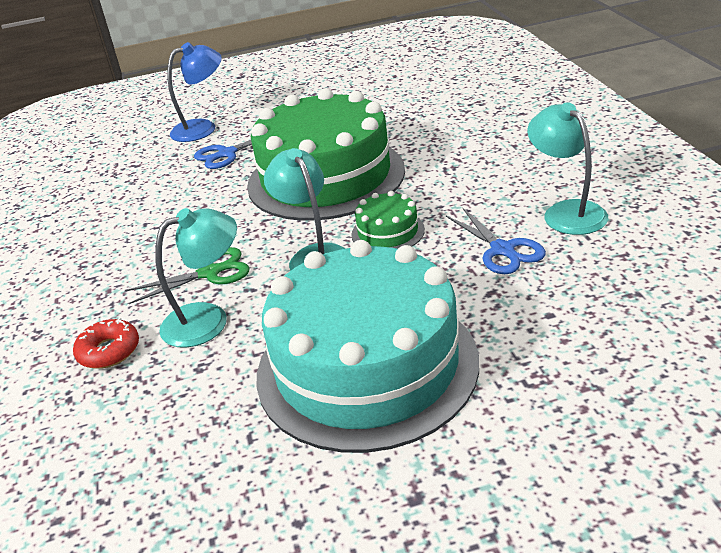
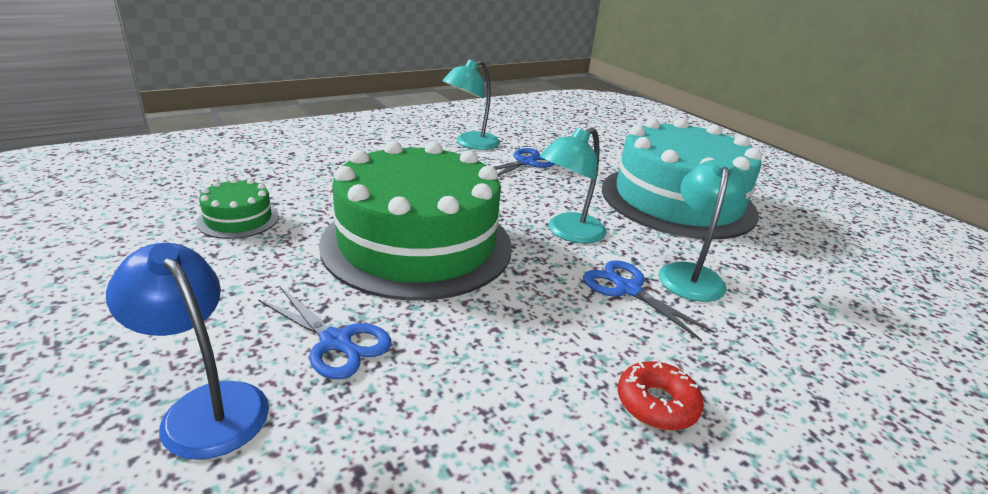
camera: 115 degrees left, 5 degrees down
red donut [73,318,139,369] -> red donut moved to [618,361,704,430]
green scissors [125,247,250,304] -> blue scissors [583,260,715,341]
turquoise lamp [155,208,237,348] -> turquoise lamp turned 60 degrees clockwise [659,158,746,302]
green cake [351,191,425,249] -> green cake moved to [197,178,279,239]

